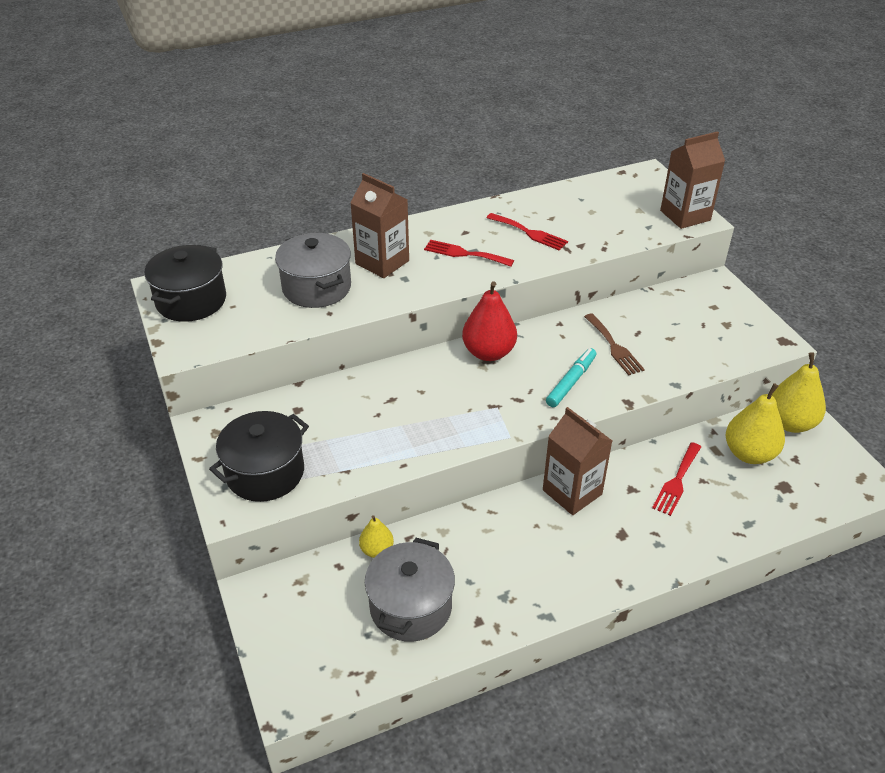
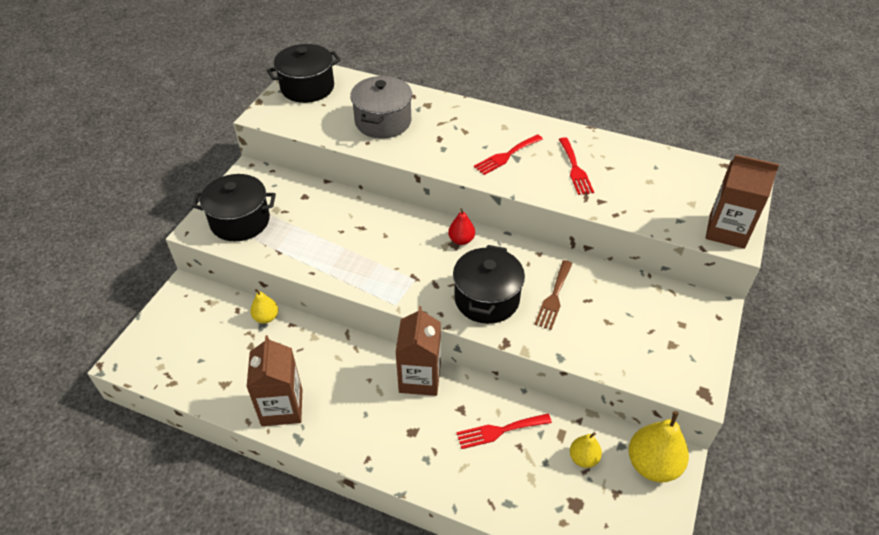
camera: 45 degrees right, 5 degrees up
brown carton [350,173,409,278] -> brown carton moved to [247,335,302,426]
grey pot [365,538,455,642] -> none
red fork [424,240,514,267] -> red fork turned 105 degrees counterclockwise [474,134,543,175]
red pear [462,281,517,361] -> red pear [448,209,475,245], size x0.56
turquoise marker [546,348,596,407] -> black pot [453,245,525,324]
yellow pear [726,383,785,464] -> yellow pear [570,432,602,468], size x0.56

